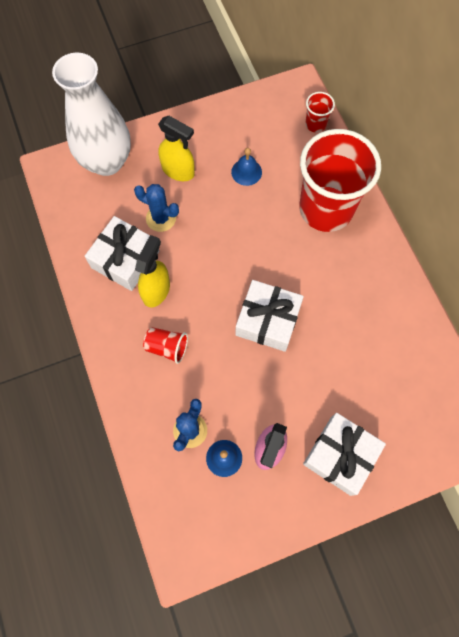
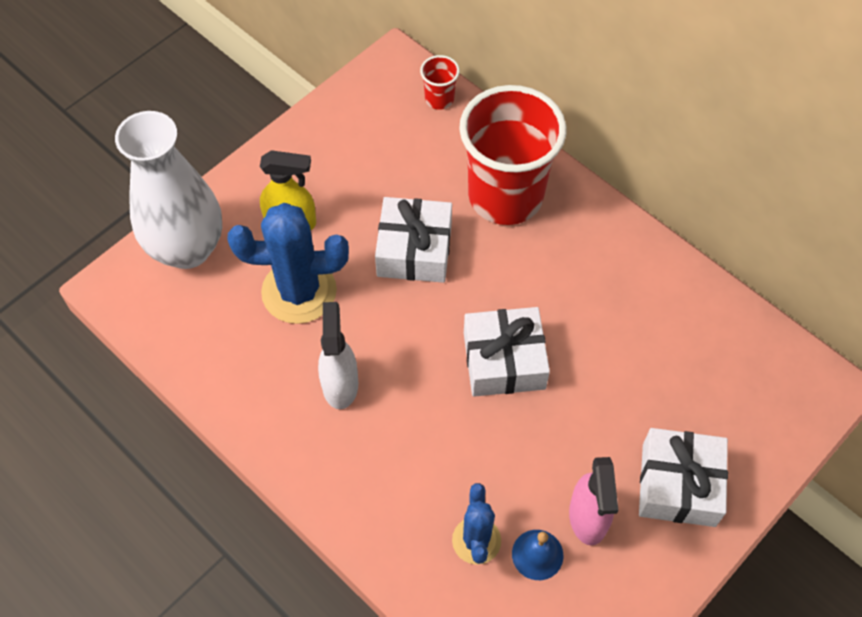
camera: 25 degrees left, 10 degrees down
white gift [85,216,159,291] -> white gift moved to [375,197,452,283]
blue cactus [134,184,179,232] -> blue cactus [227,203,349,324], size x1.71
yellow spray bottle [135,235,170,308] -> white spray bottle [318,302,358,409]
red cup [143,327,188,364] -> none
blue bell [231,148,262,186] -> none

